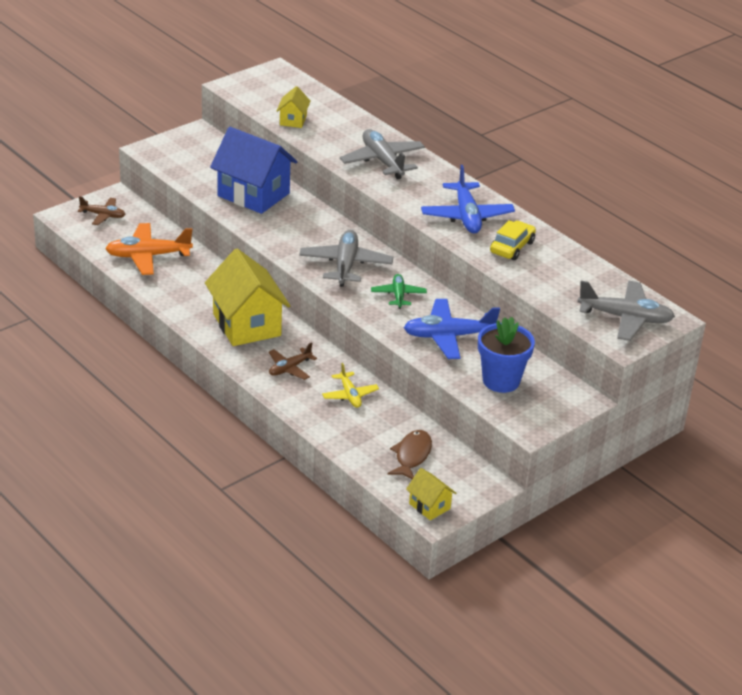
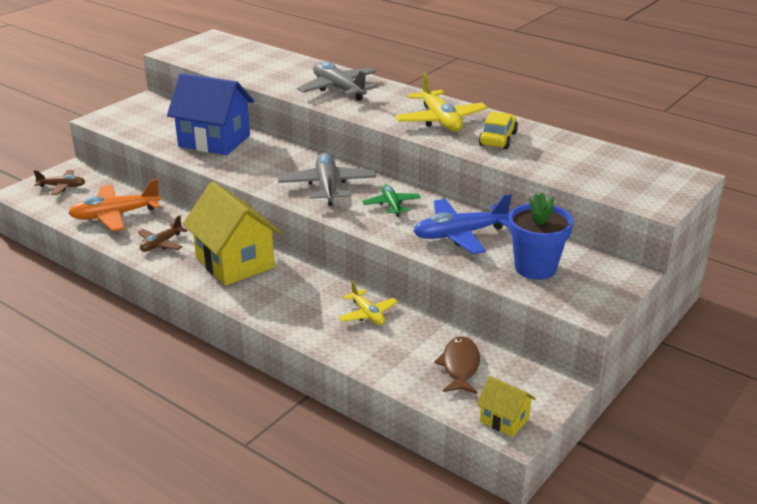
camera: 10 degrees left, 5 degrees down
brown plane [269,342,317,380] -> brown plane moved to [138,215,188,252]
yellow house [277,86,311,128] -> none
blue plane [421,165,515,234] -> yellow plane [395,73,488,132]
grey plane [577,281,675,341] -> none

